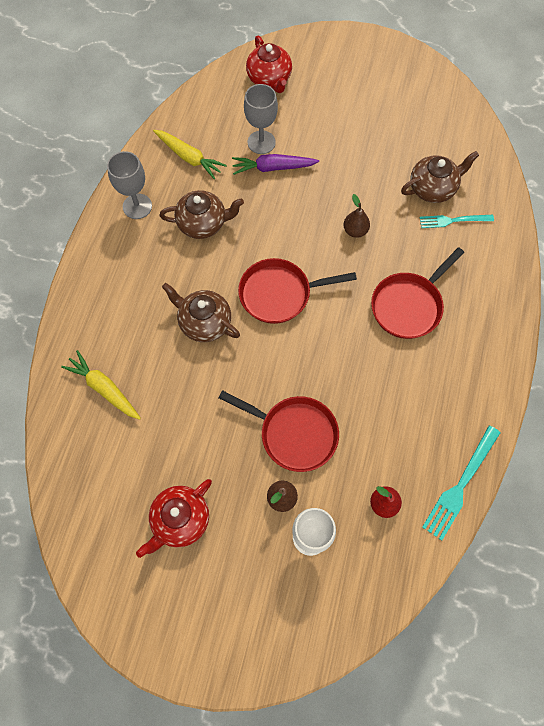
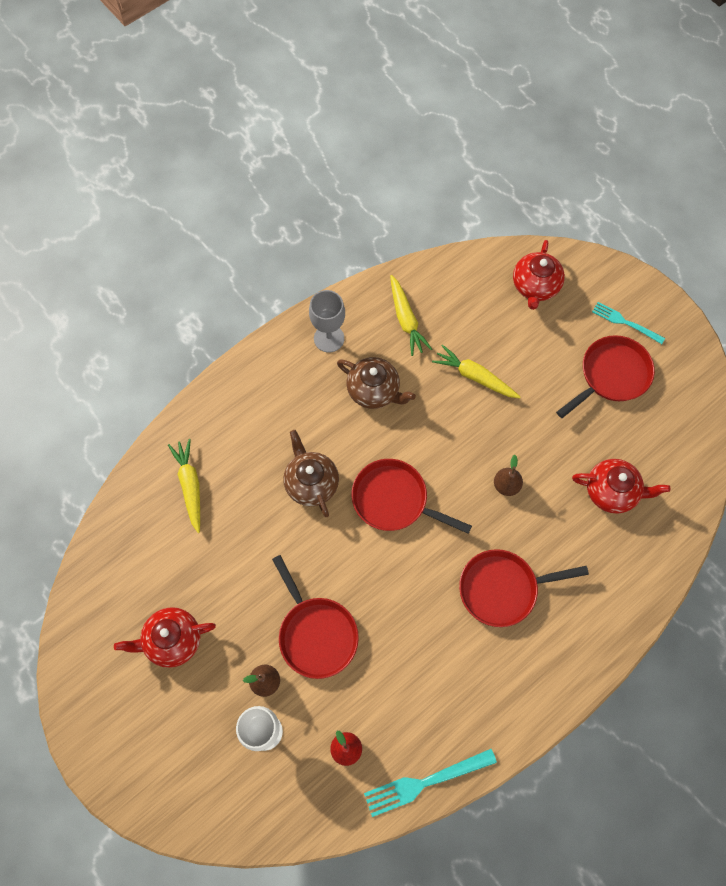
camera: 35 degrees right, 0 degrees up
purple carrot [232,154,319,175] -> yellow carrot [432,345,520,398]
grey goblet [244,84,278,154] -> none
brown teapot [401,151,479,203] -> red teapot [572,459,670,514]
turquoise fork [420,215,494,228] -> turquoise fork moved to [592,302,665,344]
none -> red pan [556,335,655,418]

